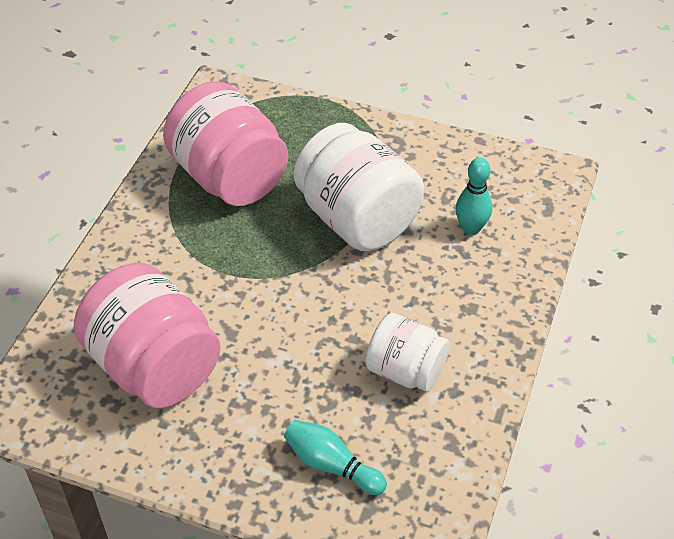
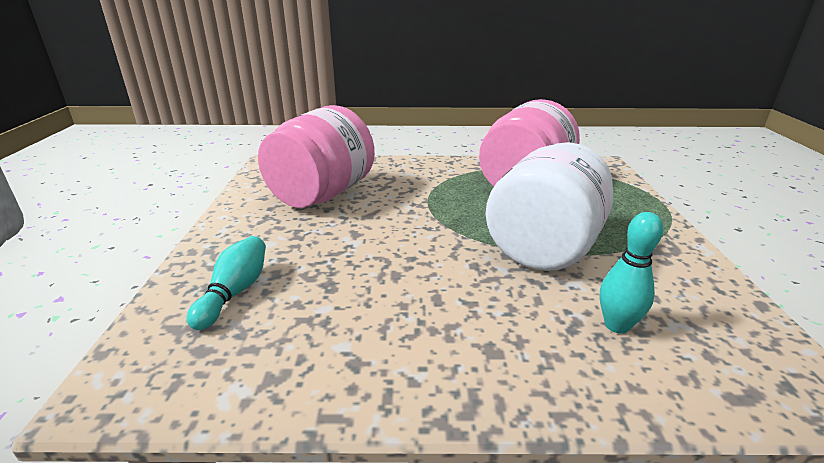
camera: 70 degrees right, 20 degrees down
white jar [365,313,450,392] -> none

